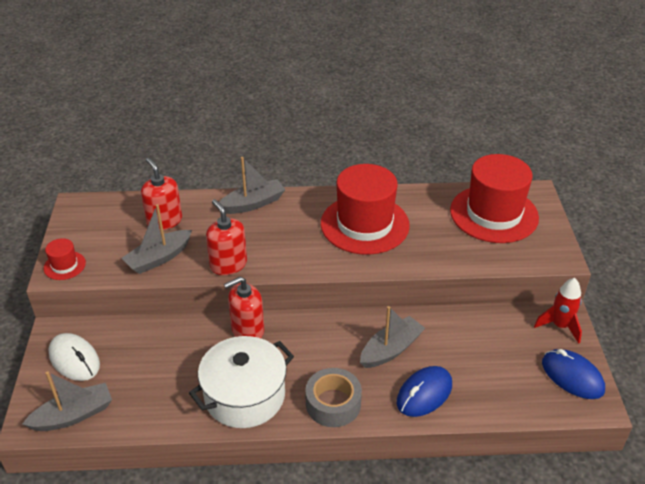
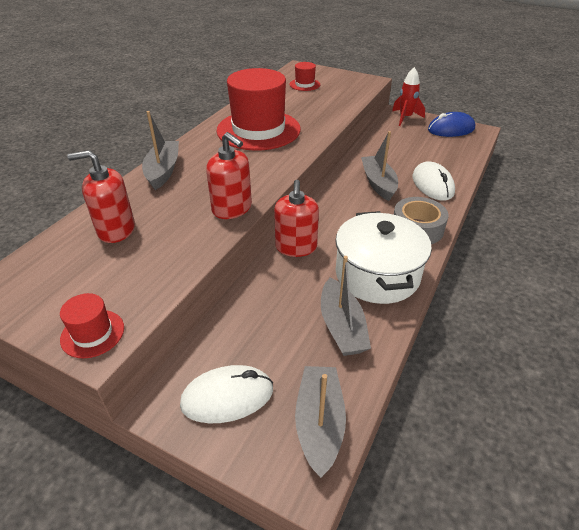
camera: 60 degrees left, 0 degrees up
grey boat [122,204,192,274] -> grey boat moved to [321,256,371,356]
red soap dispenser [206,199,247,275] -> red soap dispenser turned 135 degrees counterclockwise [206,132,252,219]
blue mouse [396,366,452,417] -> white mouse [413,161,455,201]
red hat [450,154,539,243] -> red hat [289,62,320,91], size x0.44

